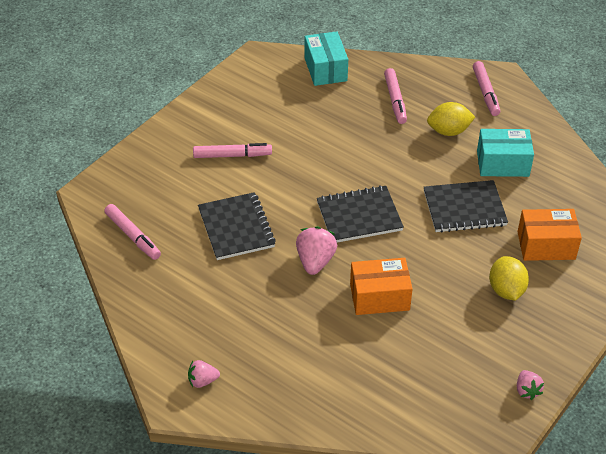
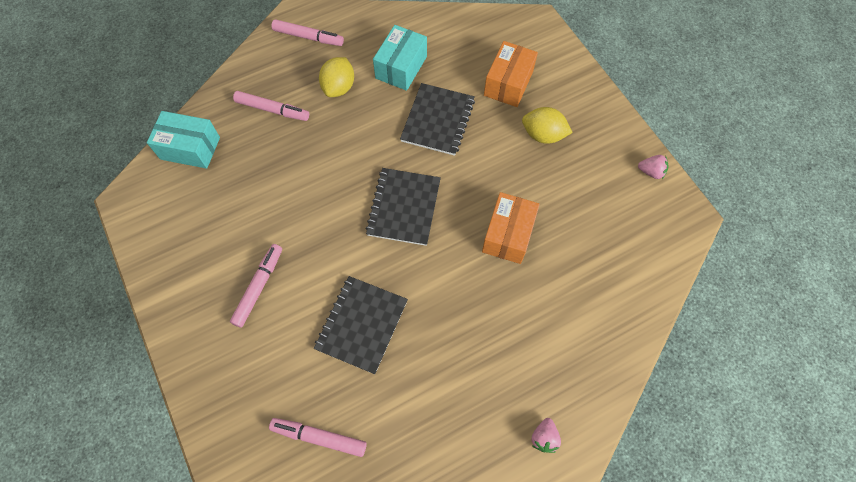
camera: 65 degrees left, 20 degrees up
pink marker [104,204,161,260] -> pink marker turned 150 degrees counterclockwise [269,418,367,457]
black notebook [198,192,276,260] -> black notebook turned 75 degrees counterclockwise [314,276,408,374]
pink strawberry [296,226,337,275] -> none

